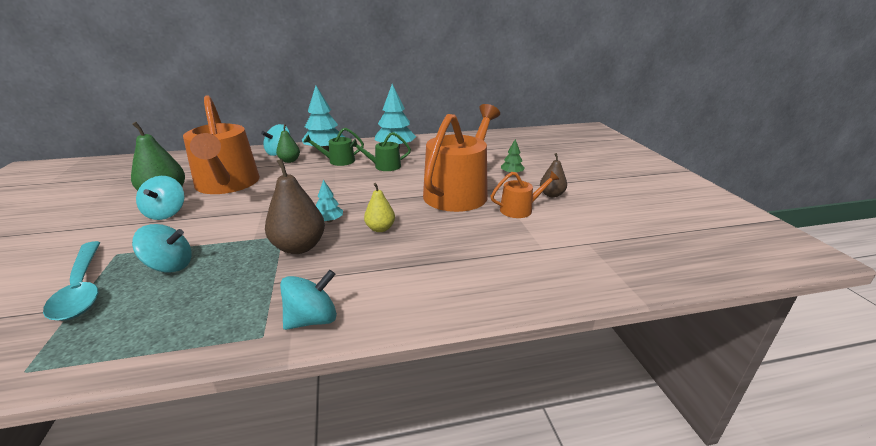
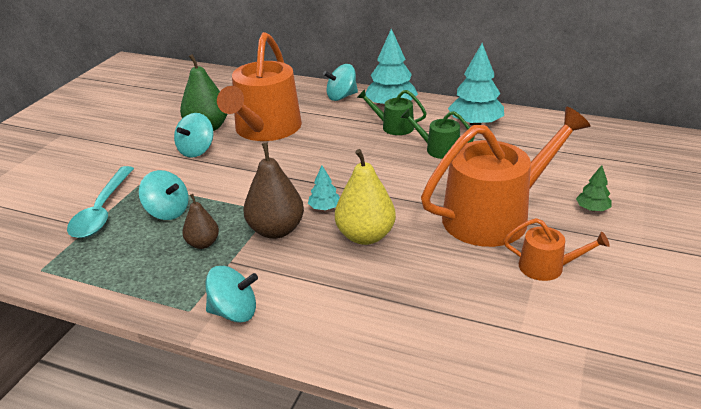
camera: 35 degrees right, 5 degrees up
green pear [276,124,300,163] -> none
yellow pear [364,183,395,232] -> yellow pear [335,149,396,245], size x1.70
brown pear [540,153,567,198] -> brown pear moved to [182,194,219,249]

